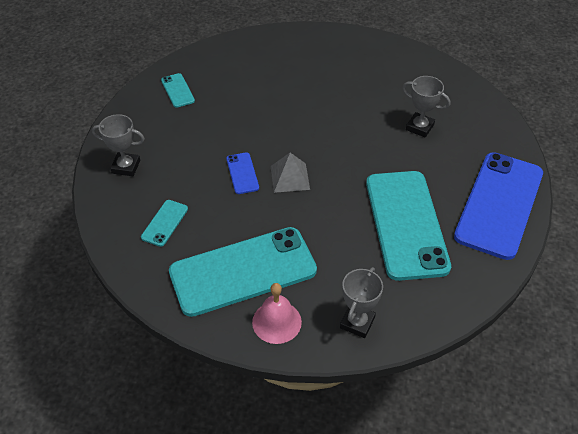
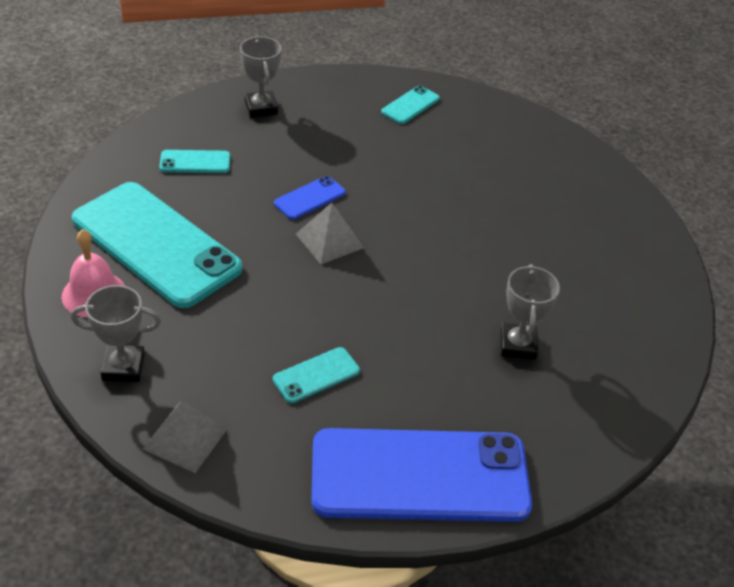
camera: 60 degrees right, 5 degrees down
turquoise phone [366,171,451,281] -> turquoise phone [273,347,360,403], size x0.42
none -> grey pyramid [143,401,227,473]

